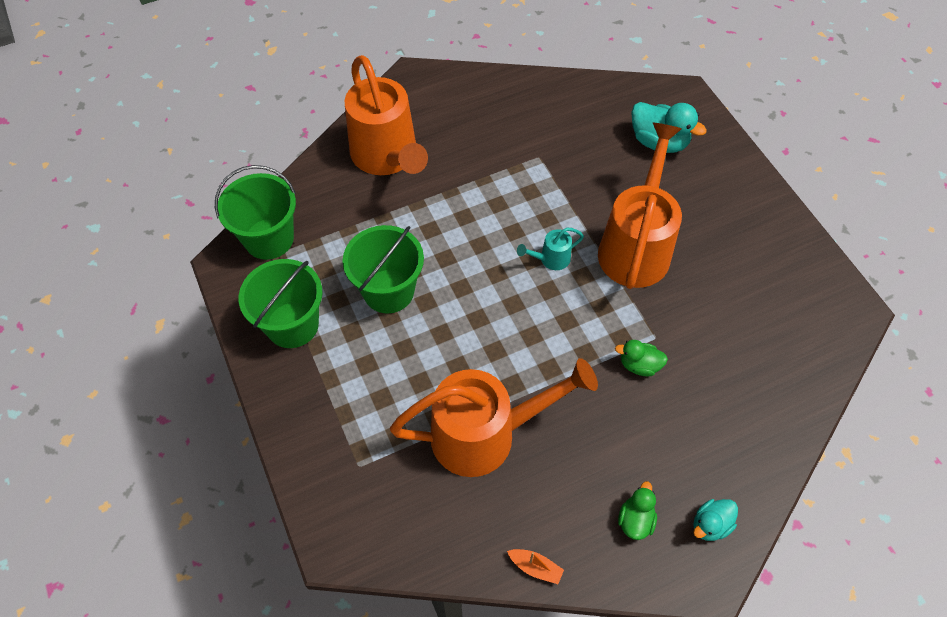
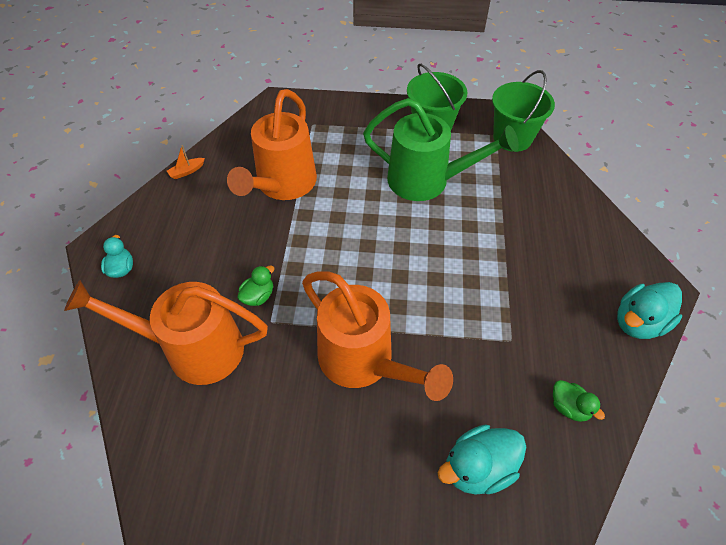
camera: 120 degrees right, 5 degrees down
green bucket [343,225,424,313] -> green watering can [363,98,519,201]
orange watering can [345,55,428,175] -> orange watering can moved to [64,280,268,385]
turquoise watering can [517,228,584,270] -> none
green duck [618,481,657,540] -> green duck moved to [553,380,605,422]
none -> turquoise duck [617,282,682,339]

